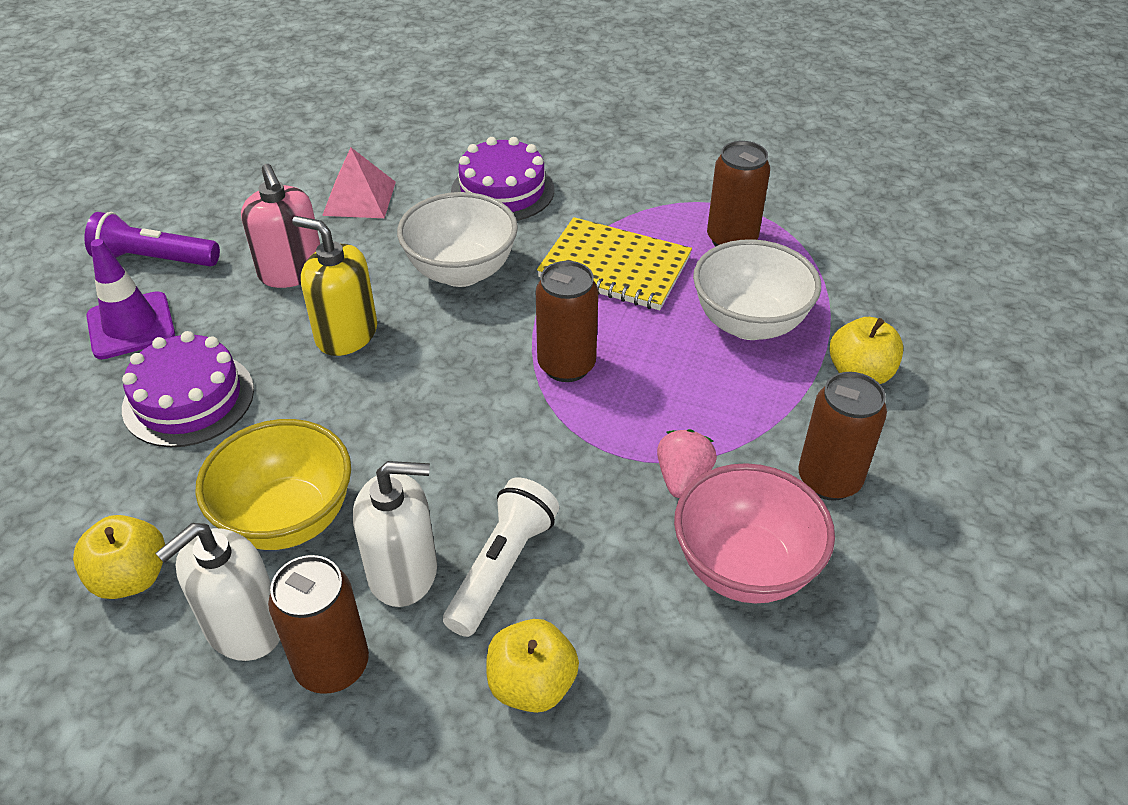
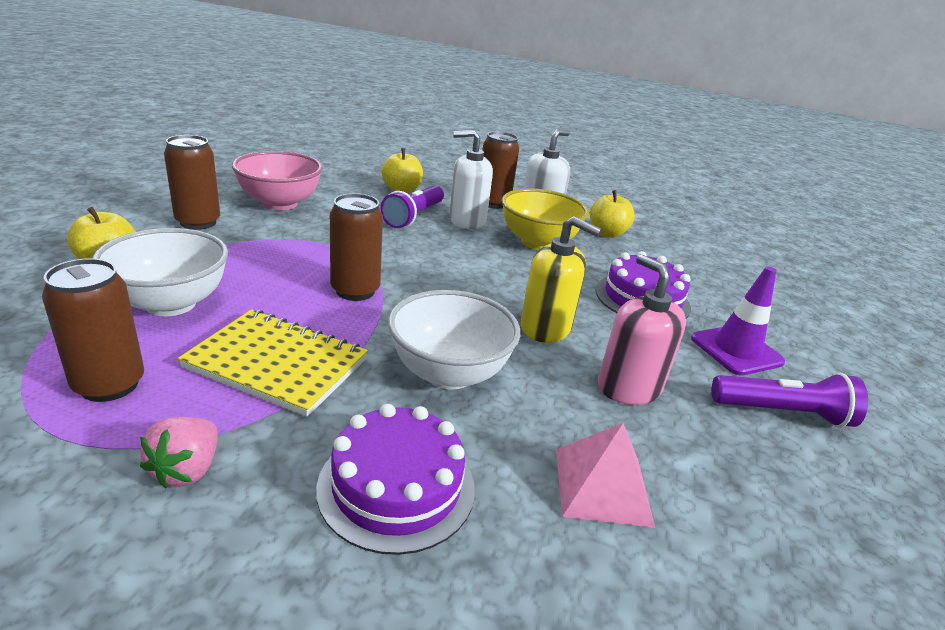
camera: 175 degrees right, 15 degrees down
white flashlight [443,477,559,637] -> purple flashlight [380,185,444,228]
pink strawberry [657,429,717,498] -> pink strawberry moved to [140,417,218,489]

